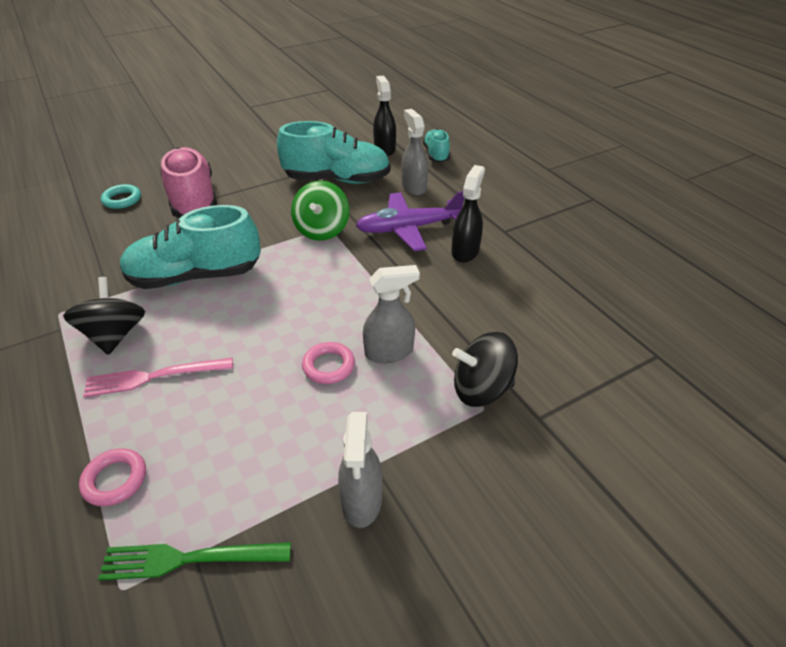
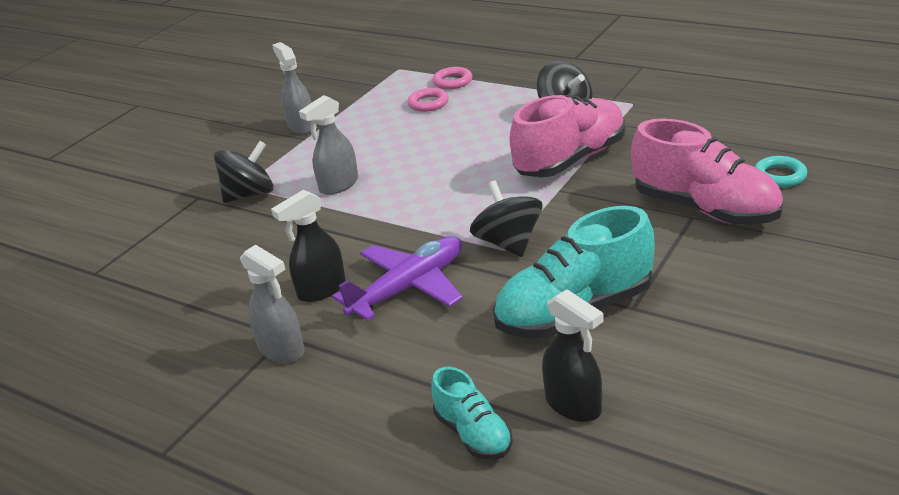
camera: 155 degrees right, 10 degrees down
pink fork [83,358,233,397] -> none
green fork [98,542,291,580] -> none
turquoise shoe [120,205,261,289] -> pink shoe [510,95,625,177]
green spinning top [291,181,349,241] -> black spinning top [470,181,543,257]
pink ring [302,342,355,384] -> pink ring moved to [407,88,449,112]
grey spray bottle [401,109,428,196] -> grey spray bottle moved to [240,245,305,363]
black spray bottle [451,165,485,263] -> black spray bottle turned 60 degrees clockwise [271,190,346,302]

